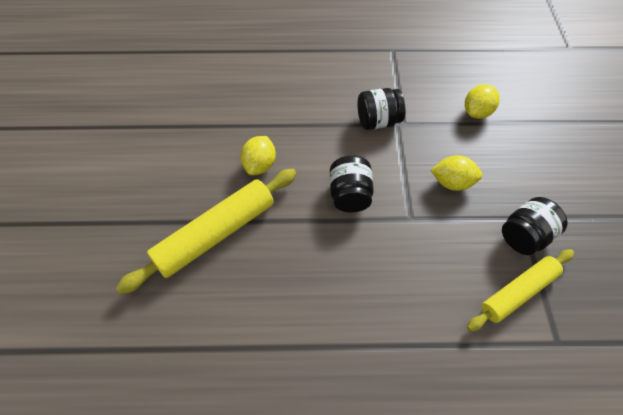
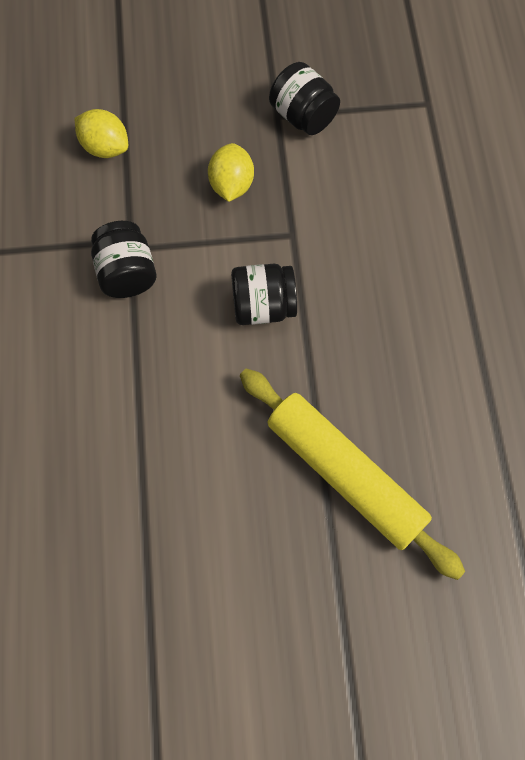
camera: 95 degrees left, 10 degrees up
yellow lemon [241,136,276,175] -> none
yellow rolling pin [467,249,574,332] -> none

